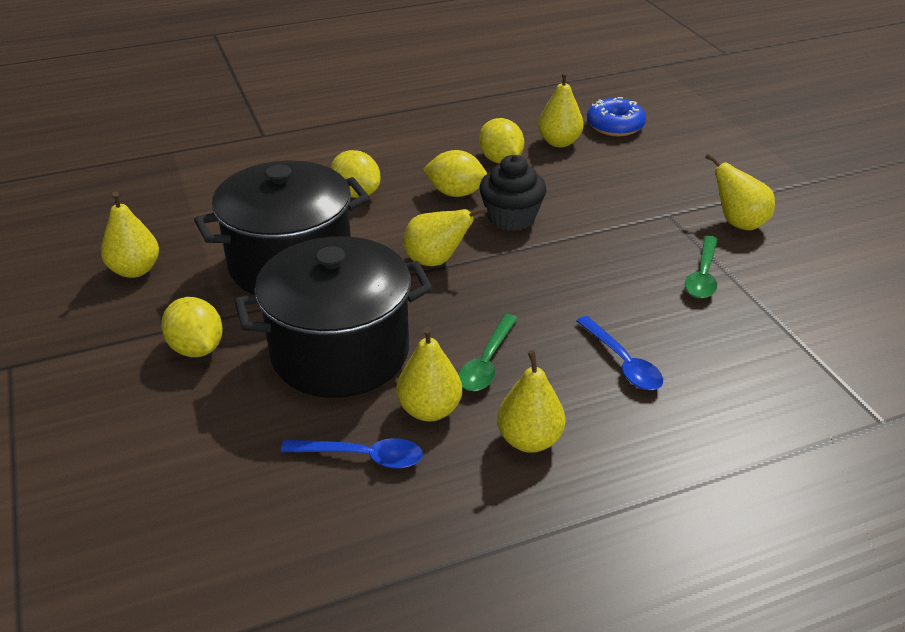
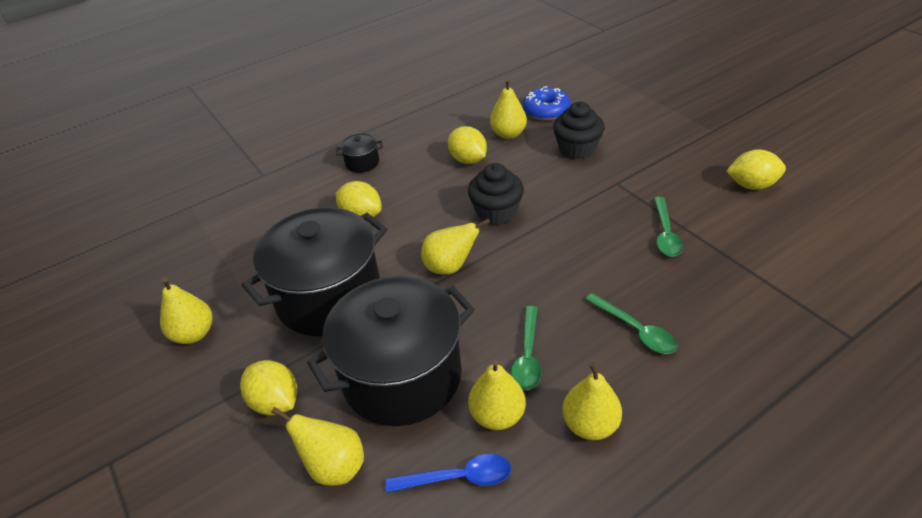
camera: 10 degrees left, 5 degrees up
yellow lemon [423,150,487,197] -> yellow lemon moved to [726,149,786,190]
blue spoon [576,316,663,390] -> green spoon [585,293,677,354]
yellow pear [705,153,775,230] -> yellow pear moved to [271,407,364,486]
none -> black pot [336,134,383,173]
none -> black cupcake [553,102,604,160]

